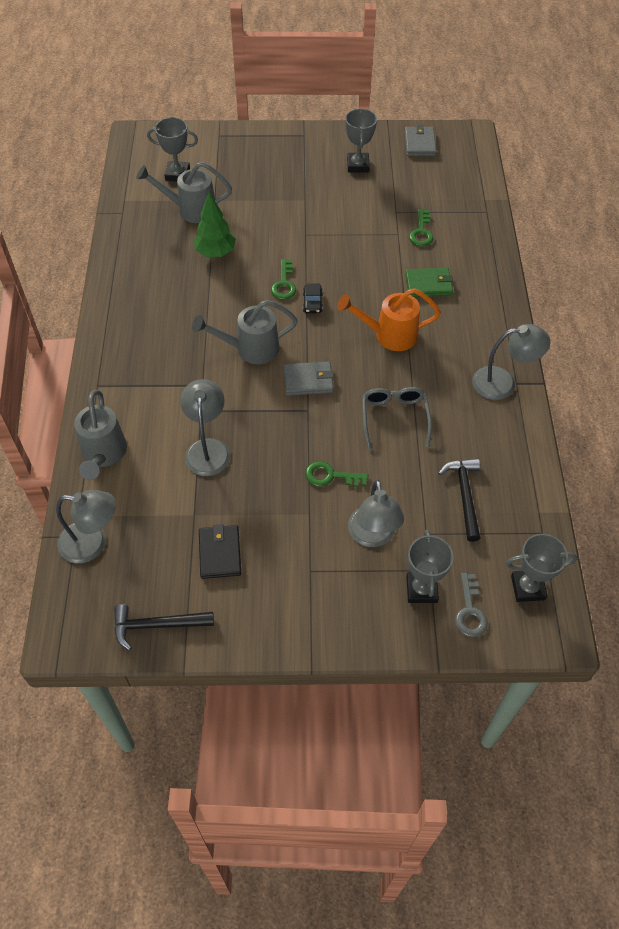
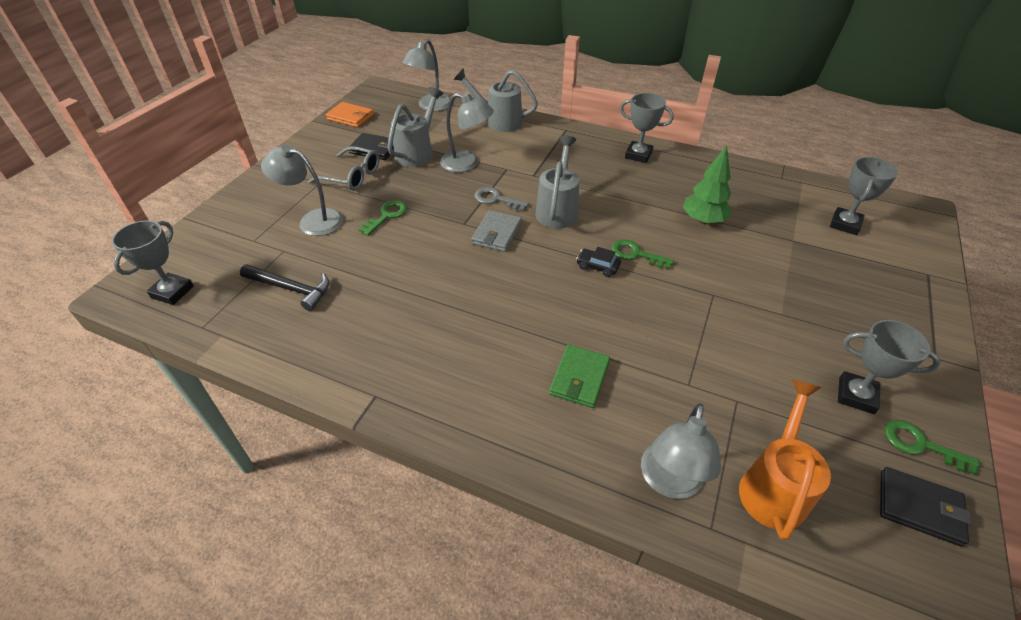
camera: 115 degrees right, 10 degrees down
black hammer [114,604,214,650] -> orange wallet [325,102,374,127]
grey watering can [136,162,232,223] -> grey watering can moved to [388,87,443,167]
orange watering can [337,288,441,351] -> orange watering can moved to [739,379,831,540]
grey glasses [362,387,432,449] -> grey glasses moved to [308,146,379,191]
grey wallet [405,125,436,156] -> black wallet [880,467,971,547]
grey trophy [406,529,453,603] -> grey trophy moved to [620,93,674,163]
green key [409,209,433,246] -> green key moved to [884,420,980,475]
grey key [455,573,488,637] -> grey key moved to [474,187,529,211]
grey lamp [472,324,550,400] -> grey lamp moved to [641,403,721,499]

